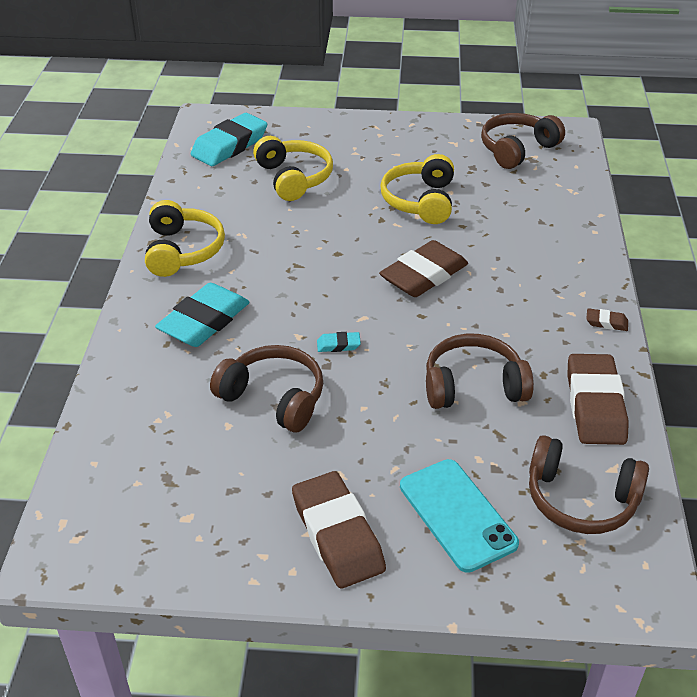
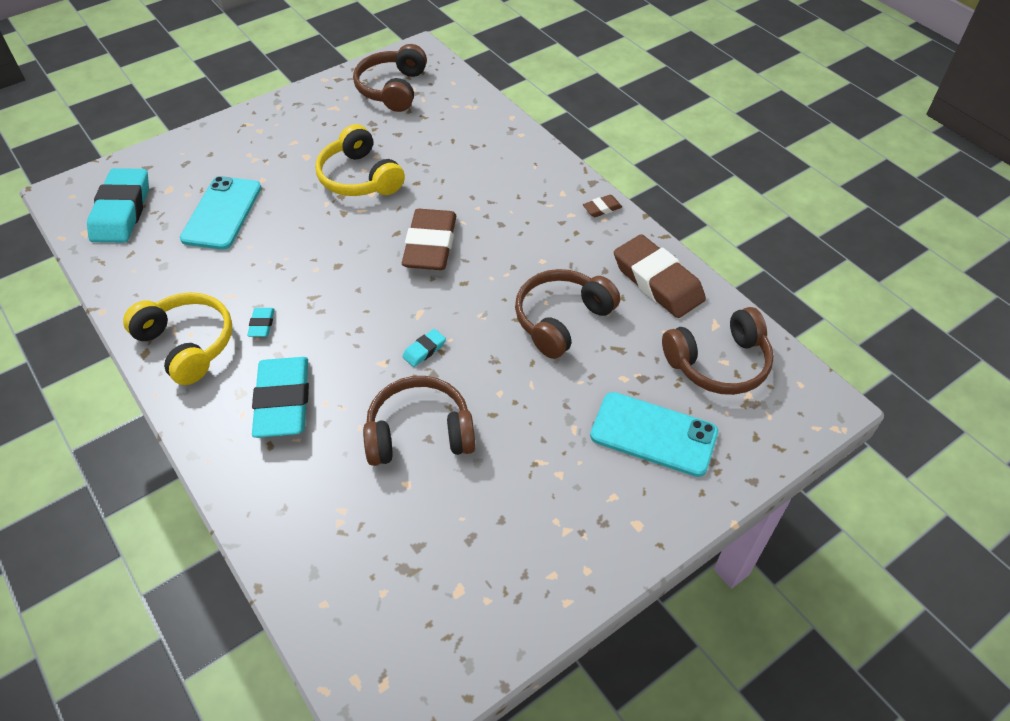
camera: 40 degrees left, 10 degrees up
yellow headphones [253,136,333,201] -> turquoise phone [180,176,261,250]
brown eraser [292,471,386,588] -> none
none -> turquoise eraser [247,308,275,337]

